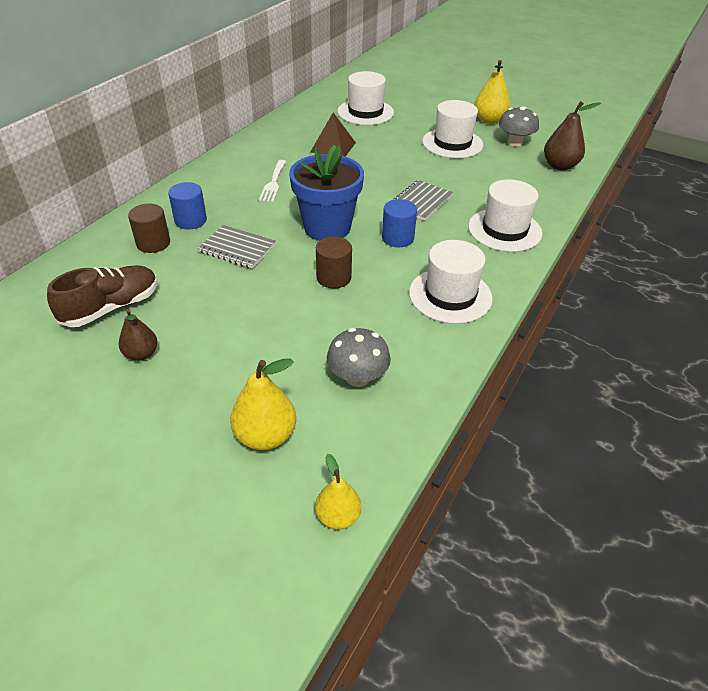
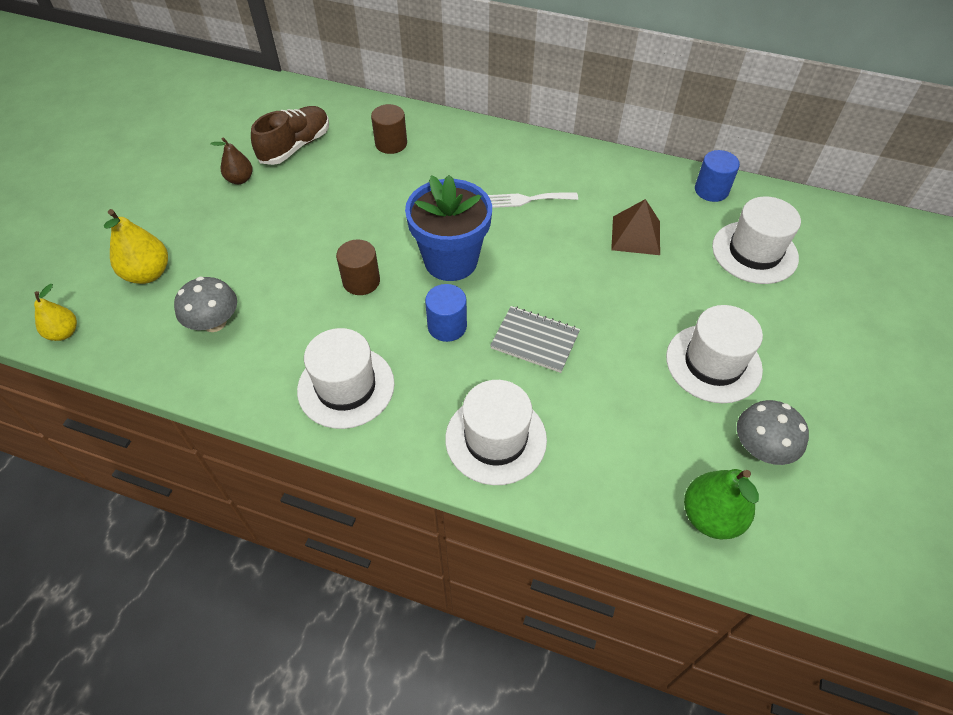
camera: 80 degrees right, 10 degrees up
brown shoe [47,265,158,327] -> brown shoe turned 90 degrees counterclockwise [251,106,329,165]
blue cylinder [168,182,207,229] -> blue cylinder moved to [695,150,740,202]
grey notebook [198,225,276,269] -> none
yellow pear [474,60,510,124] -> none
brown pear [544,101,601,171] -> green pear [684,469,759,539]

